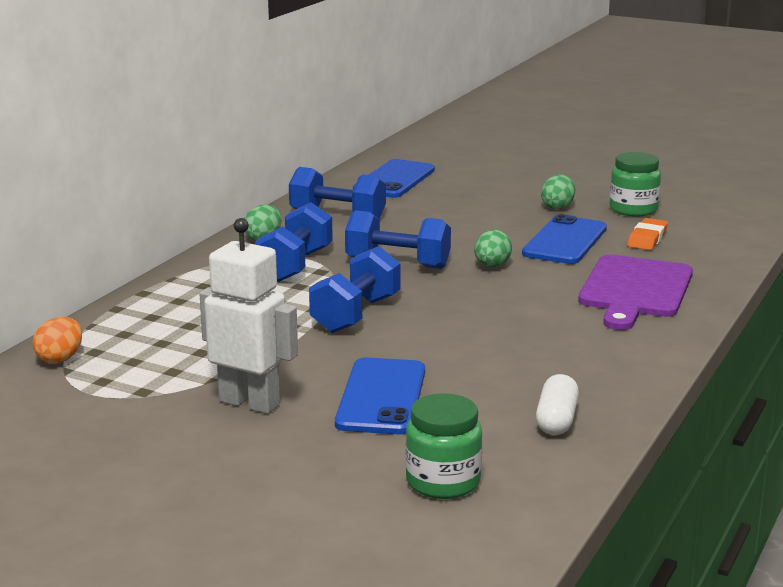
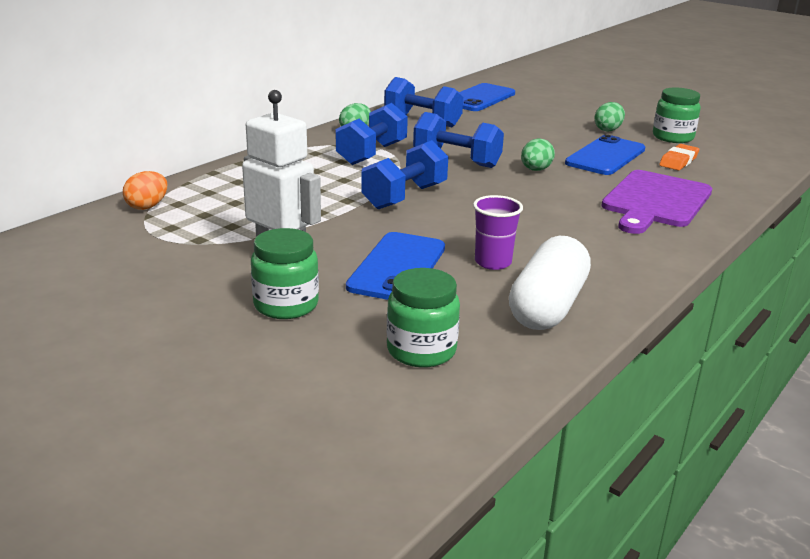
camera: 10 degrees right, 5 degrees up
white capsule [536,374,579,435] -> white capsule [509,236,591,330], size x1.70
none -> green jar [251,228,319,319]
none -> purple cup [473,195,523,270]

